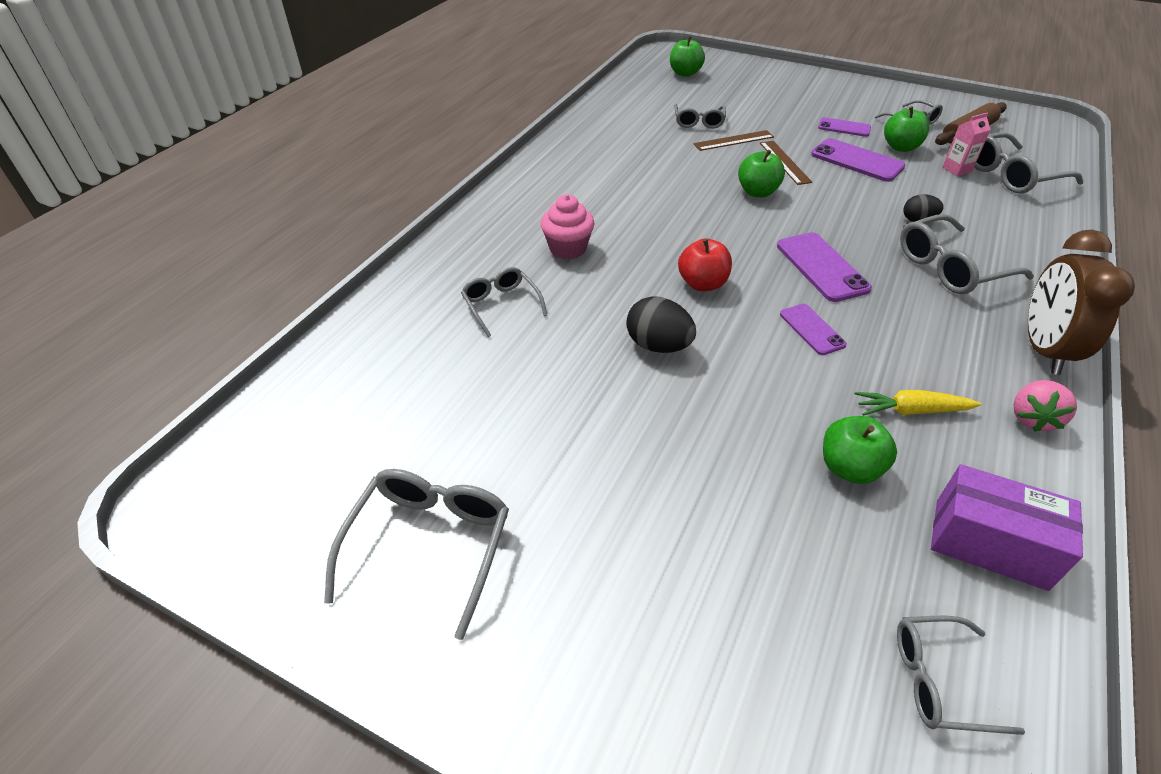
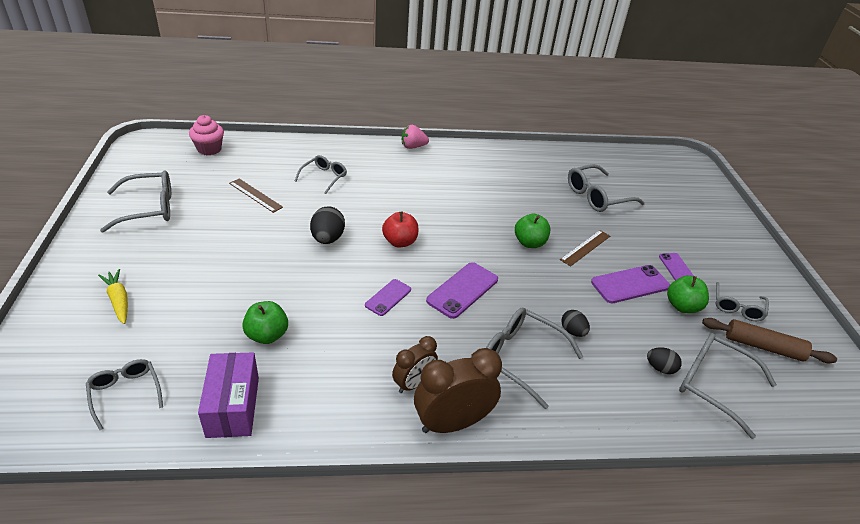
camera: 55 degrees right, 5 degrees down
pink cupcake [541,195,594,260] -> pink cupcake moved to [189,115,224,155]
green apple [670,36,705,77] -> none
grey glasses [674,104,726,129] -> grey glasses [568,164,645,212], size x1.58
brown ruler [693,130,774,151] -> brown ruler moved to [229,179,283,213]
purple phone [811,138,905,182] -> purple phone turned 60 degrees clockwise [591,265,670,303]
yellow carrot [855,390,981,416] -> yellow carrot moved to [98,269,128,324]
pink carton [943,112,991,176] -> none
pink strawberry [1013,380,1077,432] -> pink strawberry moved to [402,125,429,149]
none -> brown clock [392,336,438,393]
none -> black egg [647,347,682,374]

